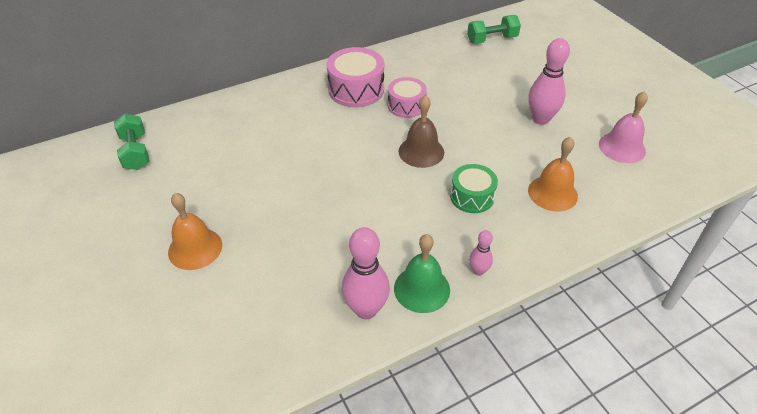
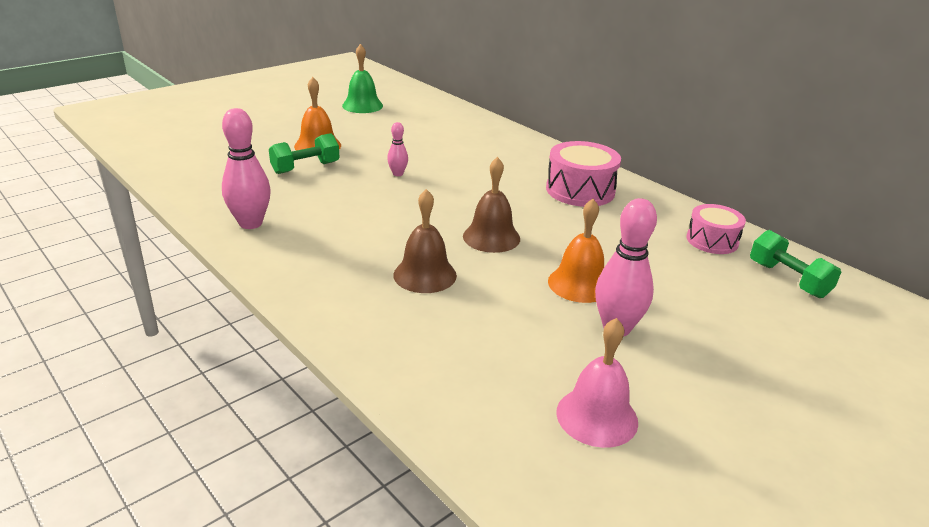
camera: 75 degrees right, 15 degrees down
green dumbbell [114,114,150,170] -> green dumbbell moved to [269,133,340,174]
pink drum [388,77,427,118] -> pink drum moved to [686,204,746,254]
green bell [394,234,450,313] -> green bell moved to [342,44,383,113]
green drum [450,164,498,213] -> brown bell [393,189,457,293]
pink bowling pin [469,230,493,276] -> pink bowling pin moved to [387,122,408,176]
orange bell [528,137,578,212] -> orange bell moved to [548,199,604,303]

